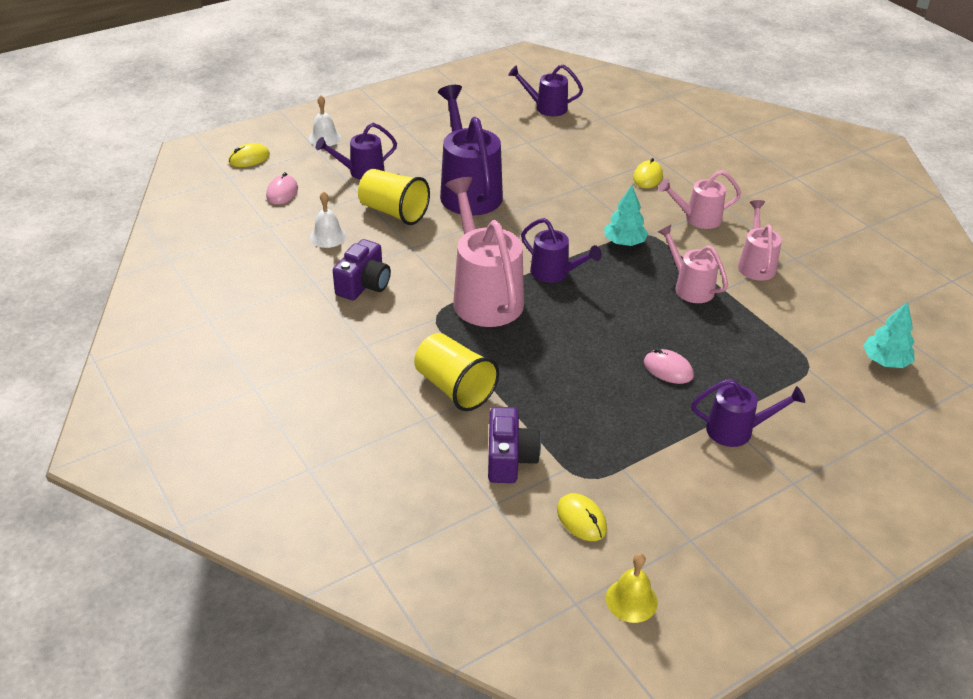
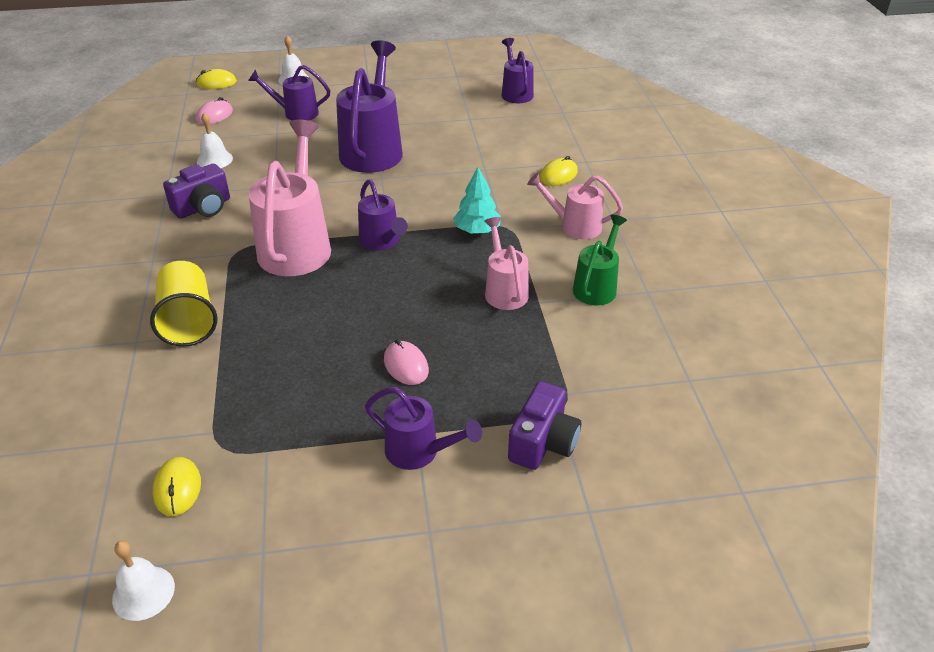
camera: 25 degrees right, 0 degrees up
yellow cup [358,169,430,225] -> none
purple camera [488,407,541,483] -> purple camera moved to [508,381,581,470]
purple watering can [508,64,583,116] -> purple watering can turned 45 degrees clockwise [502,38,534,103]
yellow bell [606,553,658,623] -> white bell [112,541,175,621]
pink watering can [738,200,782,281] -> green watering can [573,215,627,306]
turquoise tree [863,302,915,368] -> none

